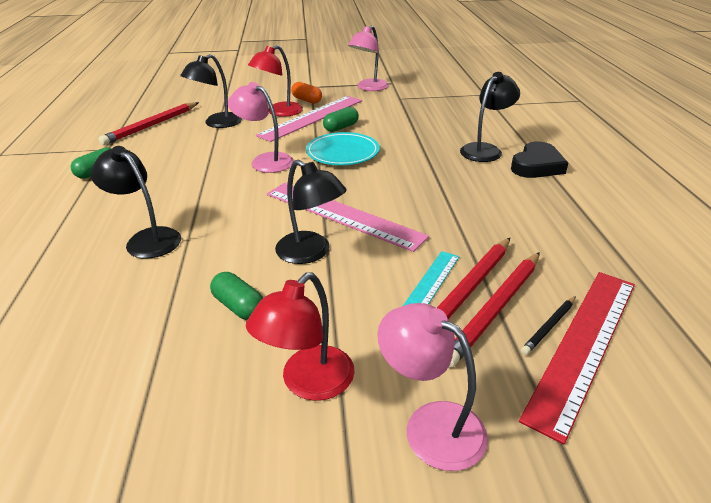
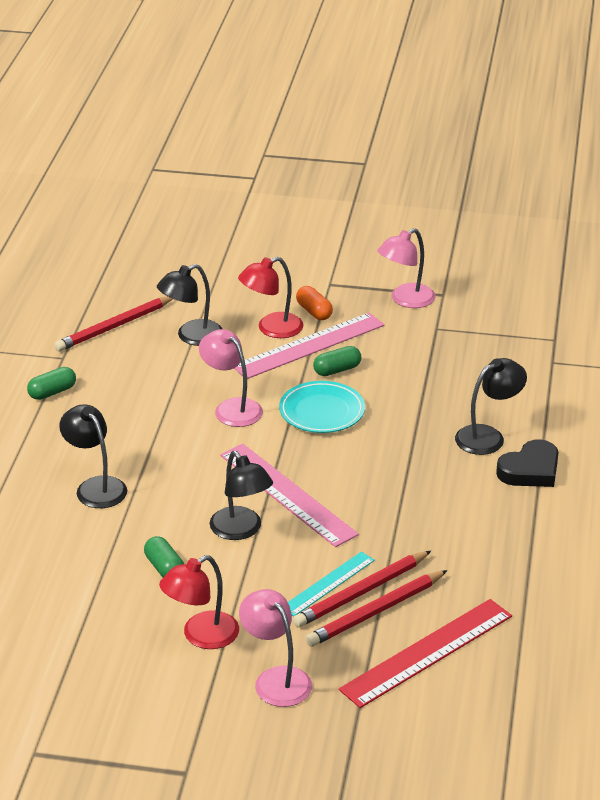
camera: 15 degrees right, 0 degrees up
black pencil [521,296,576,355] -> none

